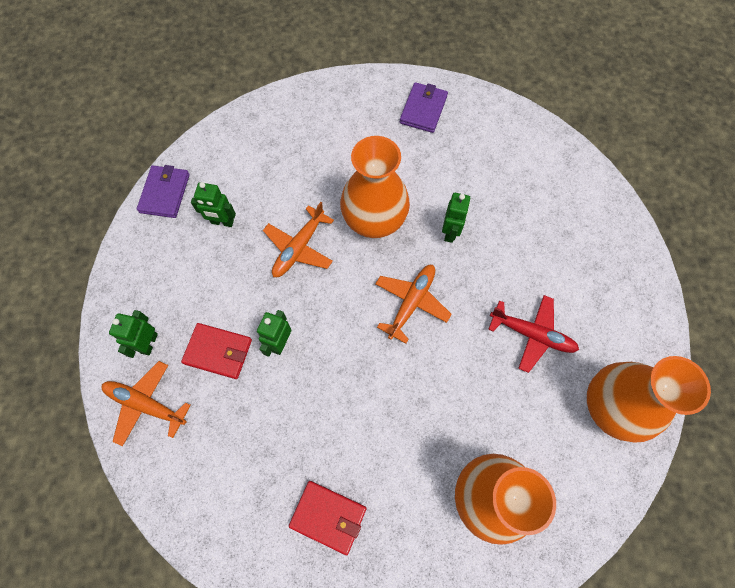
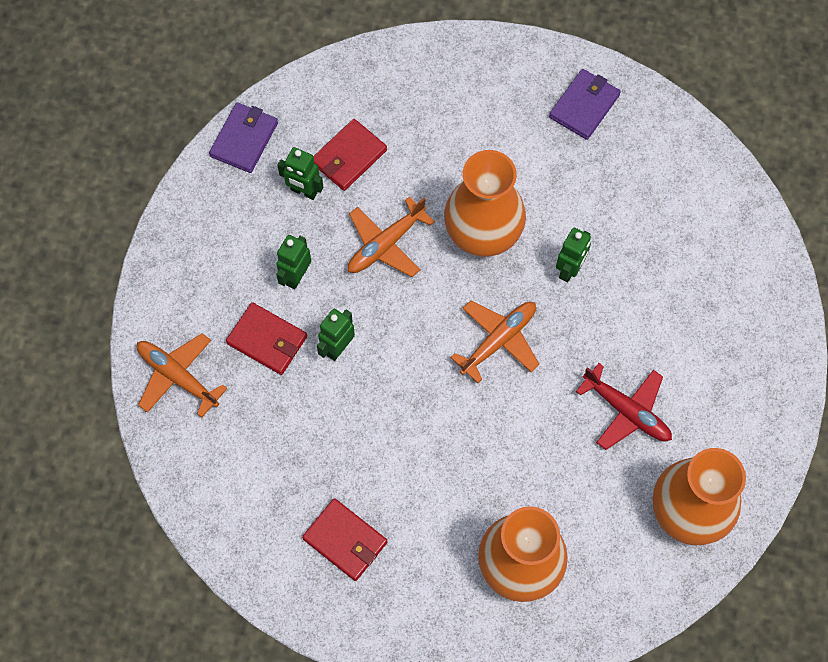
camera: 15 degrees right, 0 degrees up
green robot [109,310,158,358] -> green robot moved to [276,235,311,289]
none -> red wallet [313,119,387,191]

